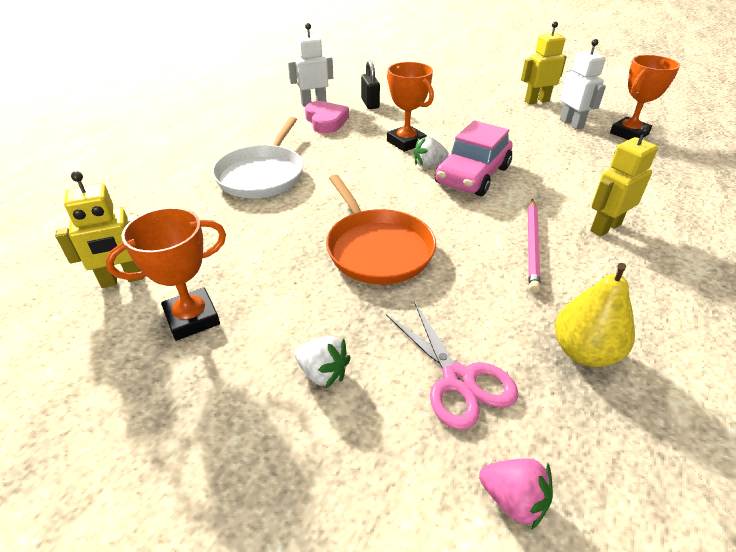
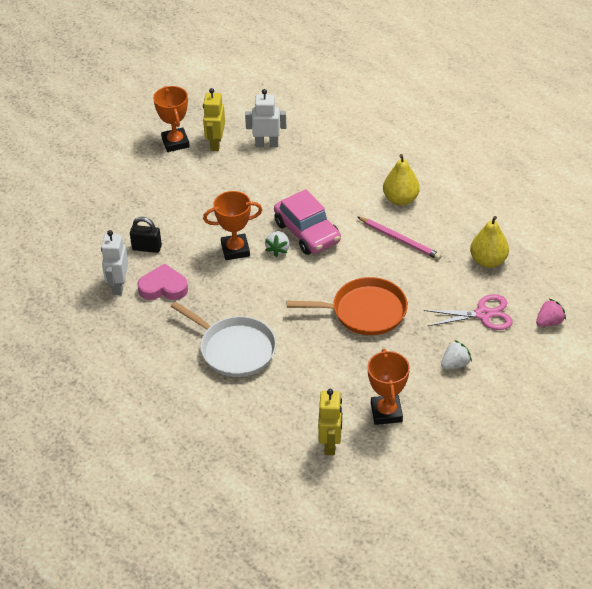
camera: 65 degrees left, 5 degrees up
yellow robot [590,125,658,237] -> yellow pear [383,154,420,206]
orange trophy [610,55,680,140] -> orange trophy moved to [153,86,190,152]

